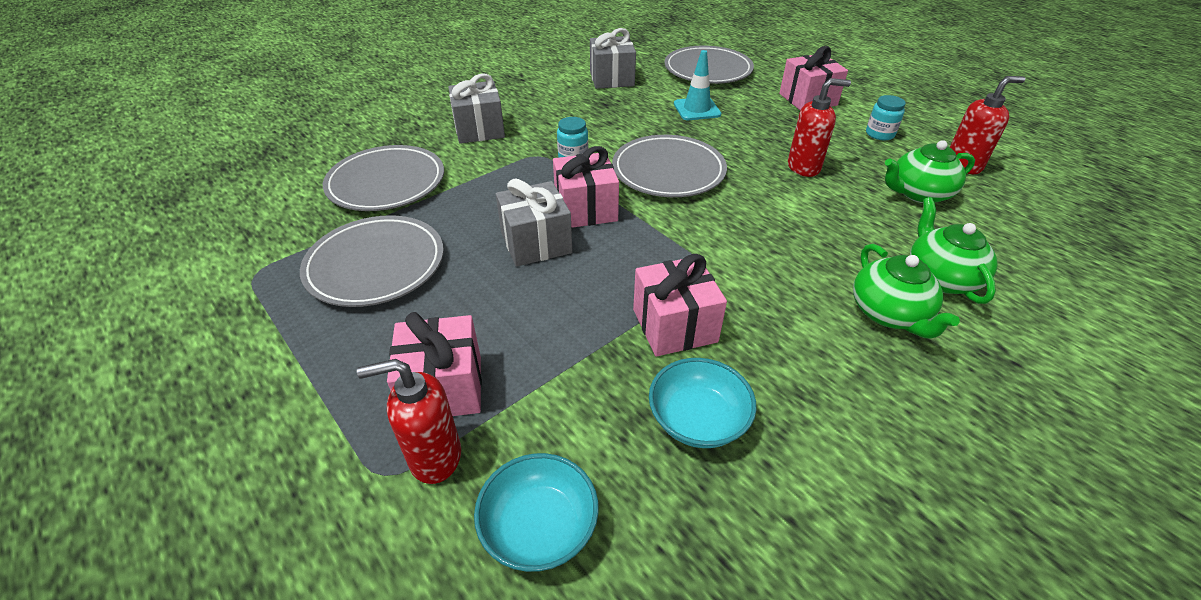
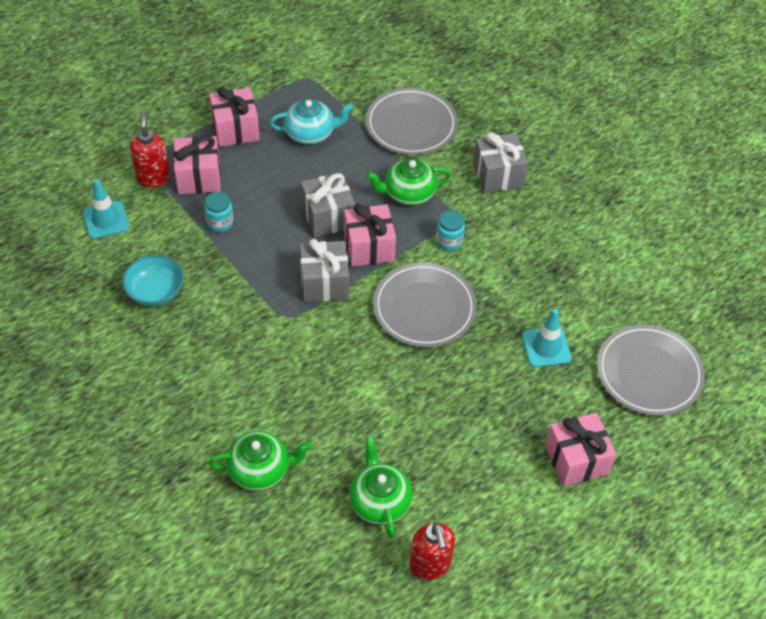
camera: 90 degrees right, 10 degrees up
grey plate [300,215,444,307] -> turquoise teapot [269,99,354,145]
turquoise bowl [474,453,599,572] -> turquoise traffic cone [83,179,129,239]
grey gift [590,28,636,89] -> grey gift moved to [300,239,349,302]
pink gift [633,254,727,357] -> pink gift moved to [209,87,260,147]
red soap dispenser [788,78,851,177] -> none
green teapot [853,244,960,339] -> green teapot moved to [366,159,451,206]
turquoise jar [866,95,906,140] -> turquoise jar moved to [204,192,234,232]

